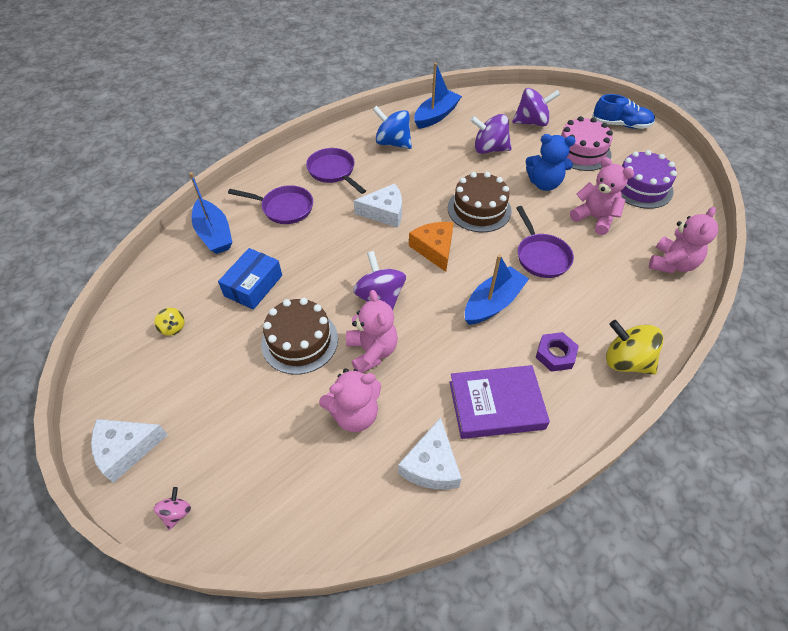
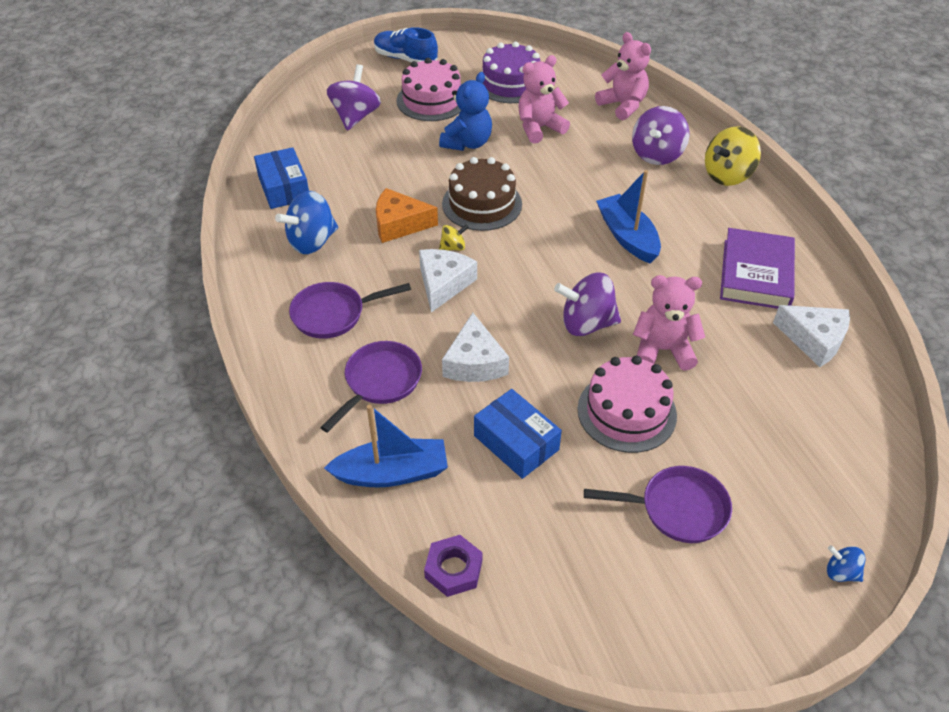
camera: 70 degrees left, 5 degrees down
white cheese [91,419,168,483] -> white cheese moved to [442,313,509,382]
pink spinning top [154,487,191,530] -> blue spinning top [827,545,865,582]
yellow spinning top [155,308,184,336] -> yellow spinning top moved to [439,224,469,251]
brown cake [261,298,338,375] -> pink cake [577,356,677,453]
pink teddy bear [319,368,381,432] -> none
orange cheese [409,222,454,272] -> orange cheese moved to [376,188,438,243]
blue boat [414,63,462,129] -> blue box [254,147,309,209]
purple spinning top [470,114,512,154] -> purple spinning top moved to [632,106,689,165]
purple pan [516,206,574,278] -> purple pan moved to [584,466,732,543]
purple nut [536,332,579,372] -> purple nut moved to [424,535,483,597]
blue shoe [592,94,655,129] -> blue shoe turned 90 degrees counterclockwise [374,27,438,62]

